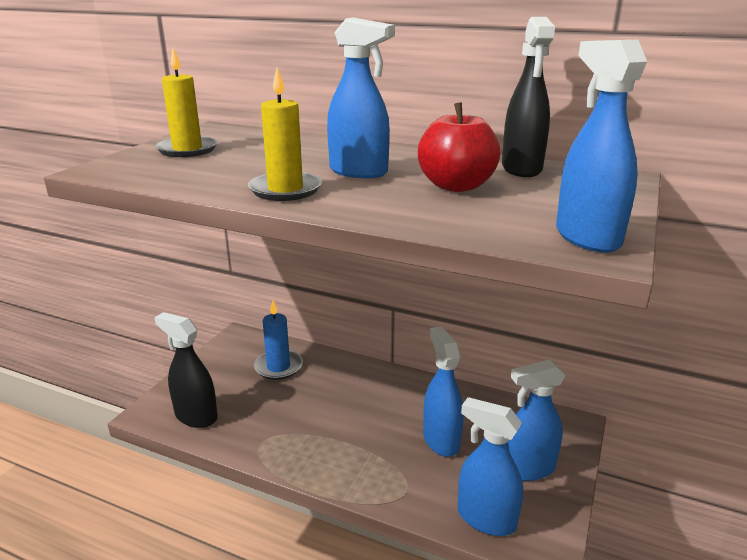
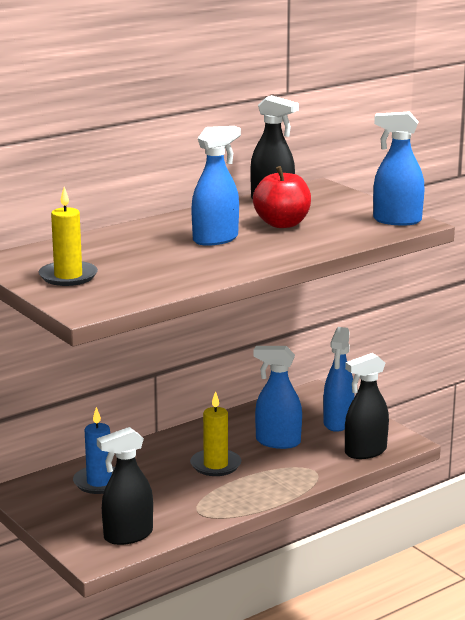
camera: 60 degrees left, 5 degrees down
yellow candle [248,68,322,201] -> yellow candle moved to [190,391,241,476]
blue spray bottle [458,397,523,536] -> black spray bottle [345,353,389,459]

